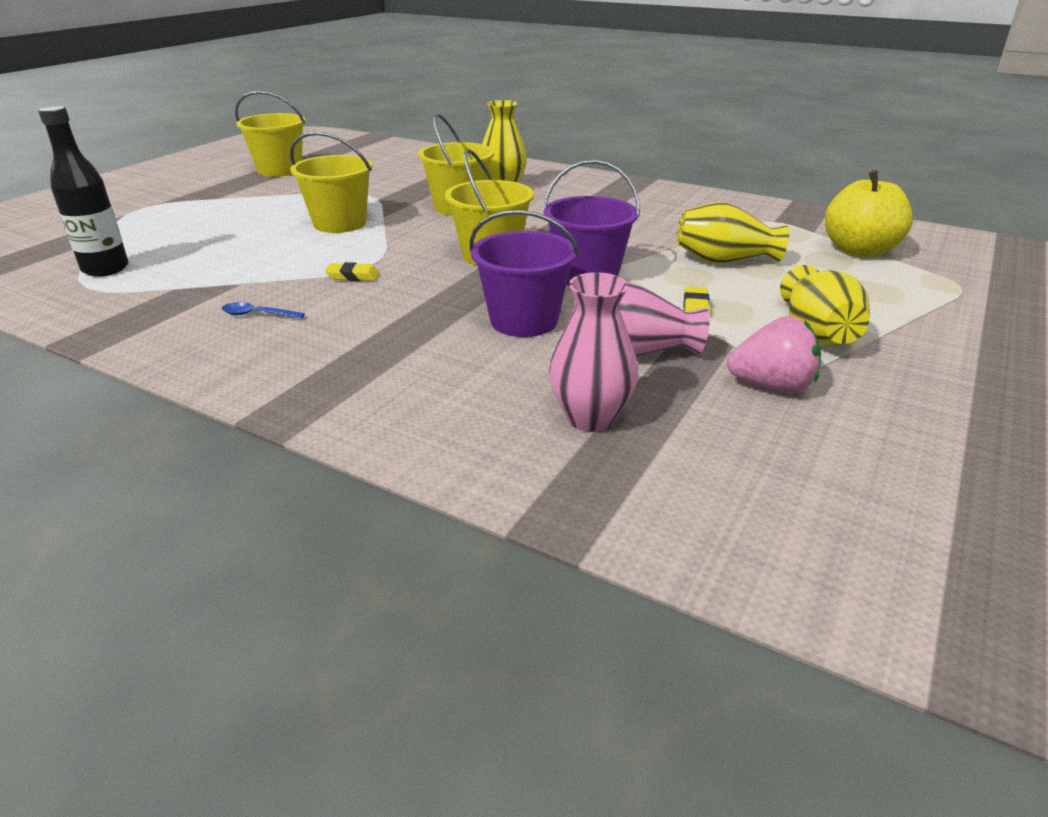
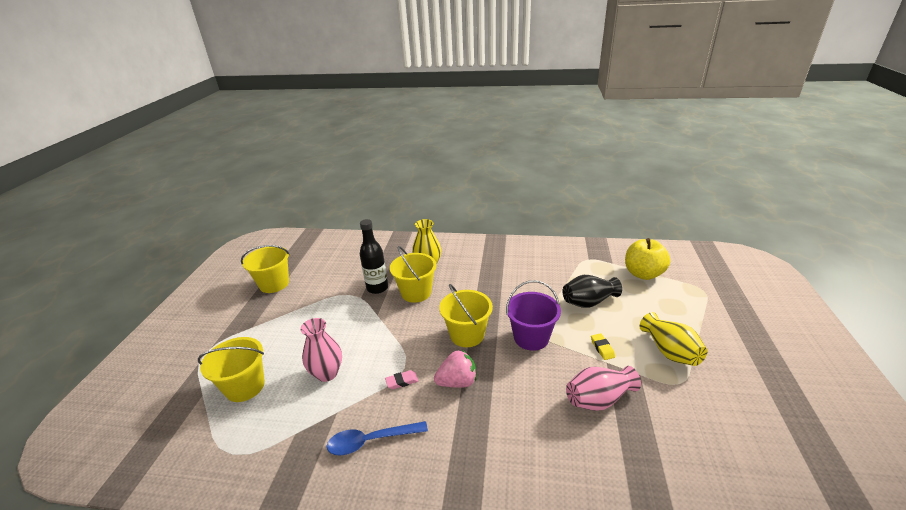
camera: 20 degrees left, 0 degrees up
black bottle [38,106,129,277] -> black bottle moved to [360,219,388,294]
blue spoon [222,302,305,319] -> blue spoon [327,421,428,456], size x1.84
yellow bucket [290,132,373,233] -> yellow bucket moved to [198,337,265,402]
yellow eraser [325,262,379,281] -> pink eraser [385,370,418,389]
purple bucket [470,210,579,337] -> none
pink vase [549,272,638,432] -> pink vase moved to [300,318,342,382]
yellow vase [677,202,789,264] -> black vase [562,275,622,308]
pink strawberry [727,316,821,393] -> pink strawberry moved to [434,350,477,388]

